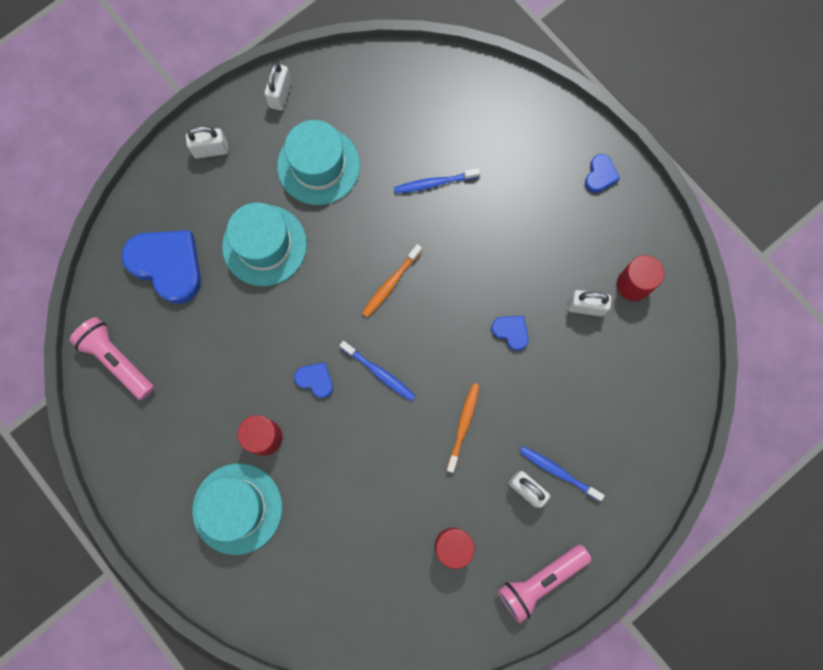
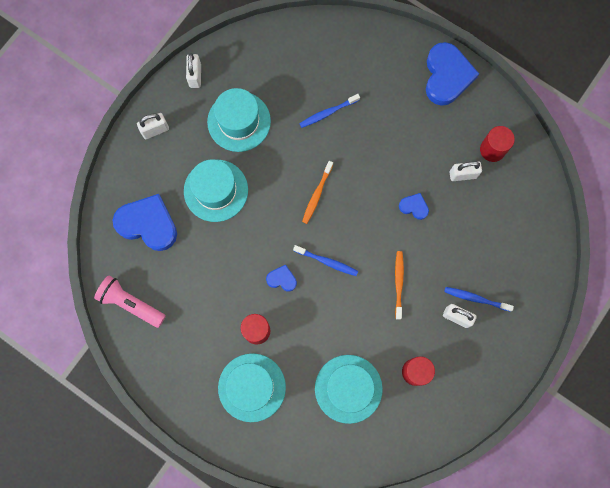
camera: 15 degrees left, 0 degrees up
pink flashlight [498,544,592,623] -> none
blue heart [585,154,620,193] -> blue heart [426,42,479,106], size x2.11
none -> turquoise hat [315,355,383,424]

